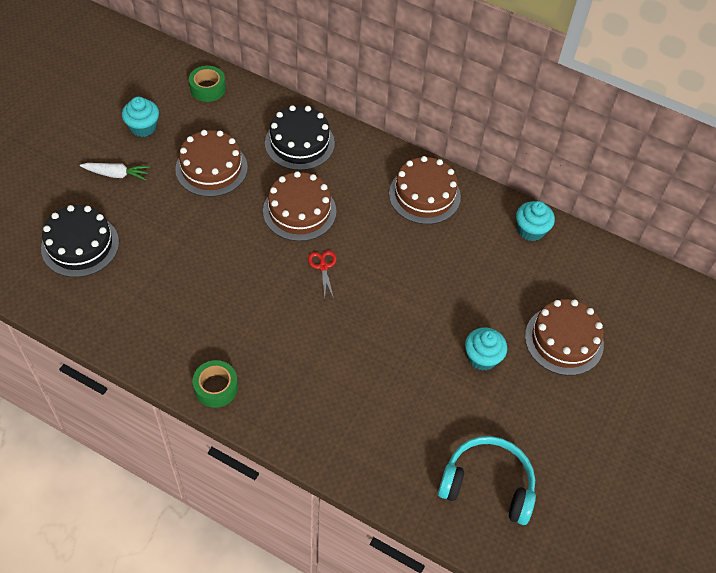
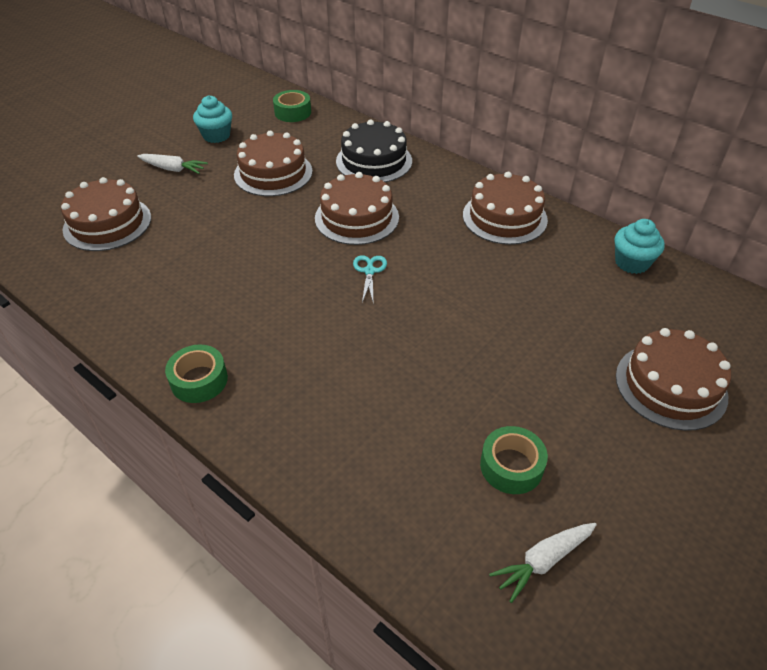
camera: 15 degrees right, 10 degrees down
black cake [41,205,119,277] -> brown cake [61,177,151,251]
red scissors [308,250,336,299] -> turquoise scissors [353,255,387,305]
turquoise headphones [438,436,536,525] -> white carrot [489,523,597,603]
turquoise cupcake [465,327,507,371] -> none
none -> green tape [480,426,548,494]

